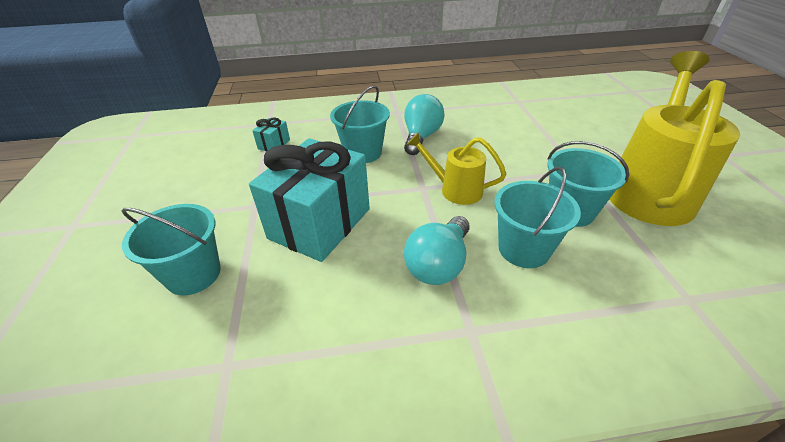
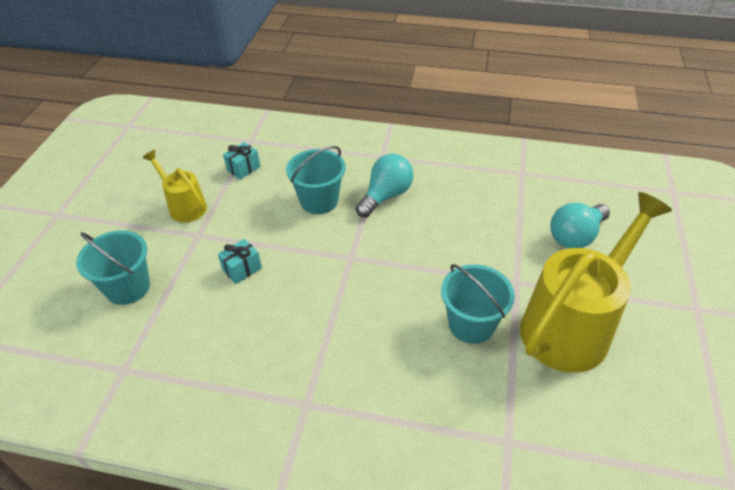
camera: 20 degrees right, 5 degrees up
turquoise gift [249,138,370,262] -> turquoise gift [218,239,262,284], size x0.41
turquoise light bulb [404,216,469,285] -> turquoise light bulb moved to [550,203,610,248]
yellow watering can [407,132,506,205] -> yellow watering can moved to [143,150,207,222]
turquoise bucket [494,167,581,268] -> none

